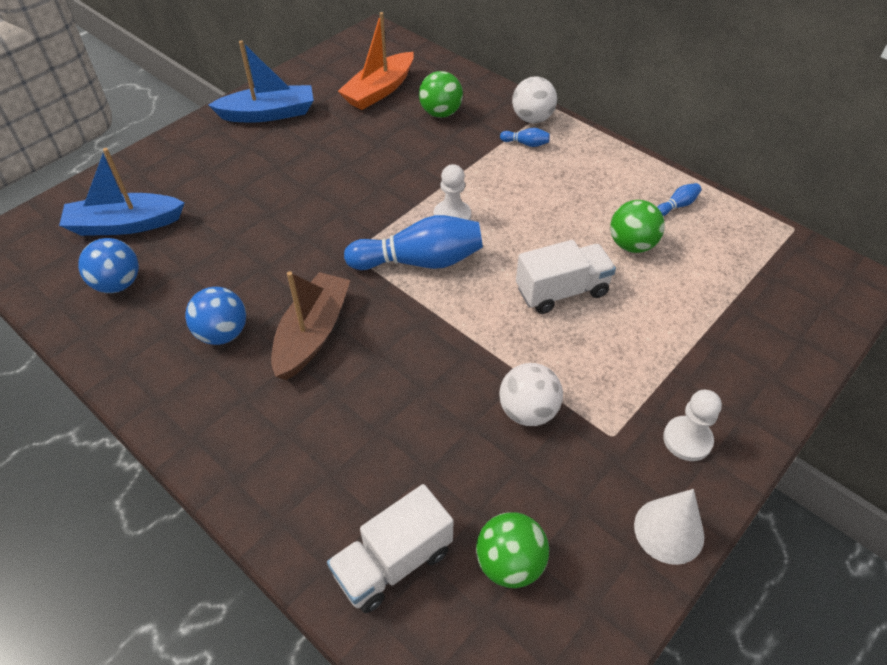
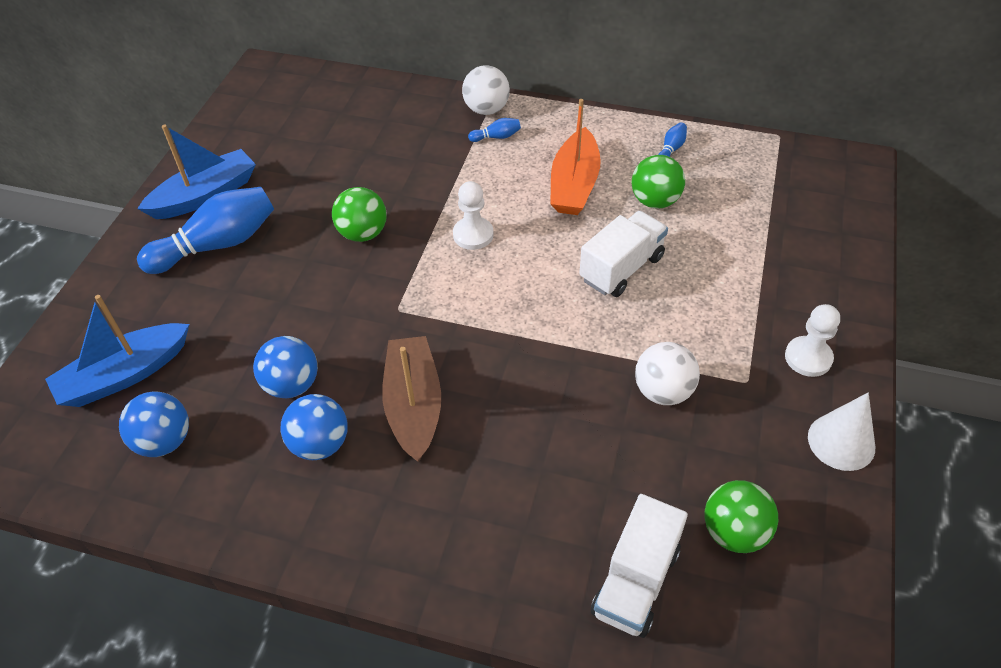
camera: 25 degrees left, 0 degrees up
orange boat [338,12,414,110] -> orange boat moved to [550,99,601,215]
blue bowling pin [344,215,483,270] -> blue bowling pin moved to [137,187,274,274]
green ball [419,71,463,118] -> green ball moved to [332,187,387,242]
none -> blue ball [253,336,318,398]

